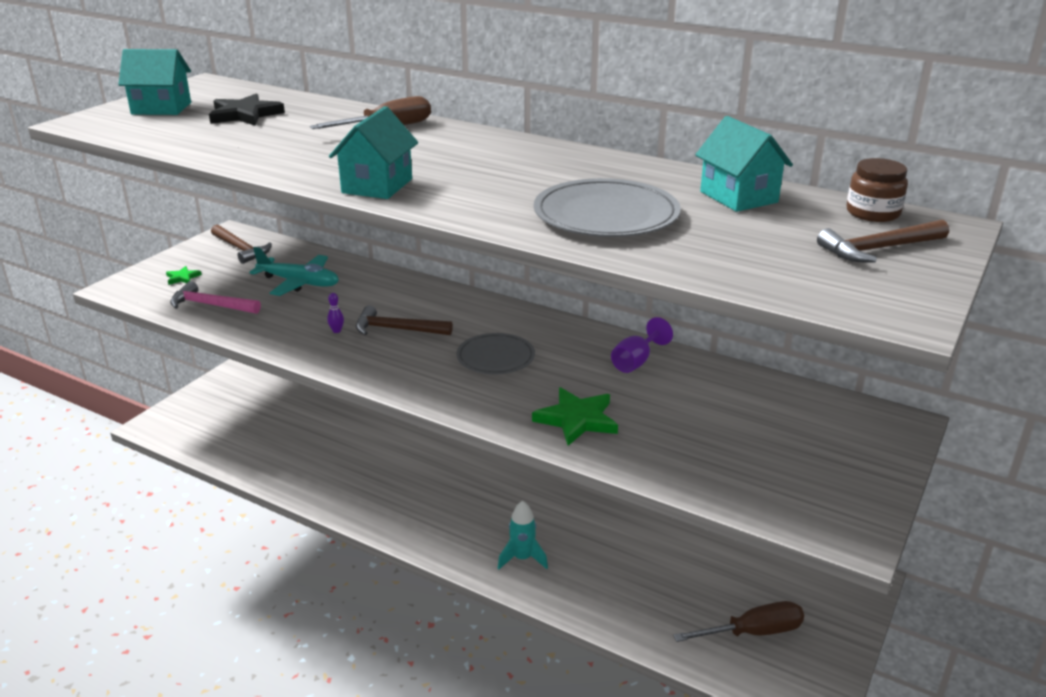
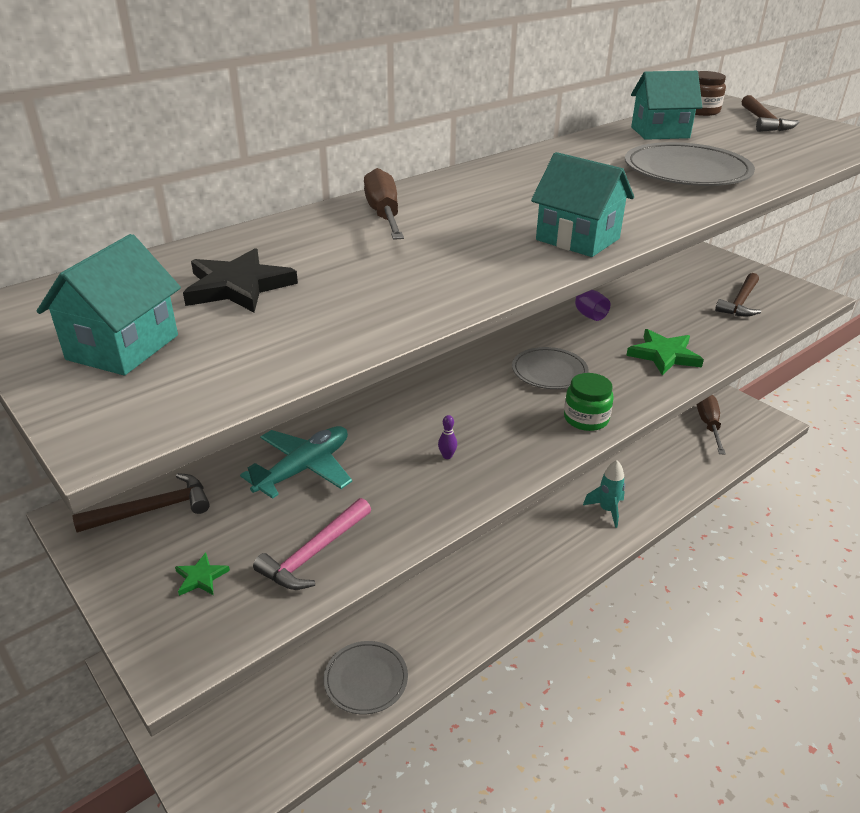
camera: 70 degrees left, 5 degrees up
brown hammer [356,305,453,335] -> brown hammer moved to [715,273,761,316]
none -> grey plate [324,641,408,714]
none -> green jar [564,373,614,431]

